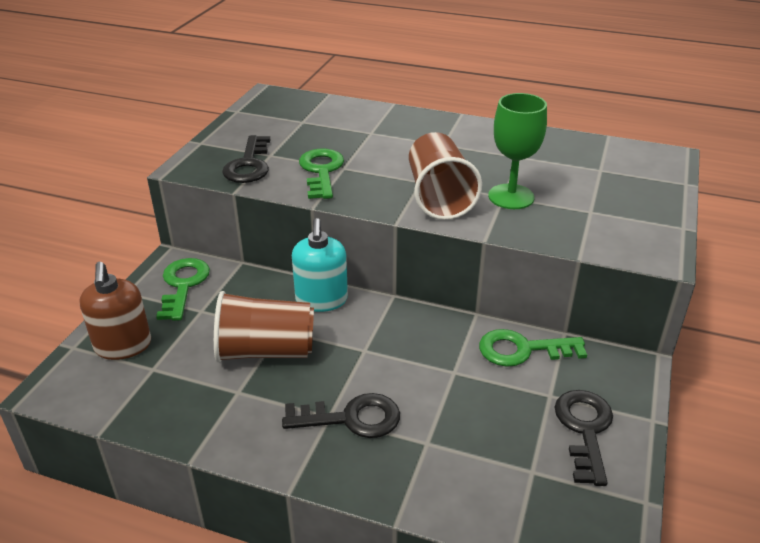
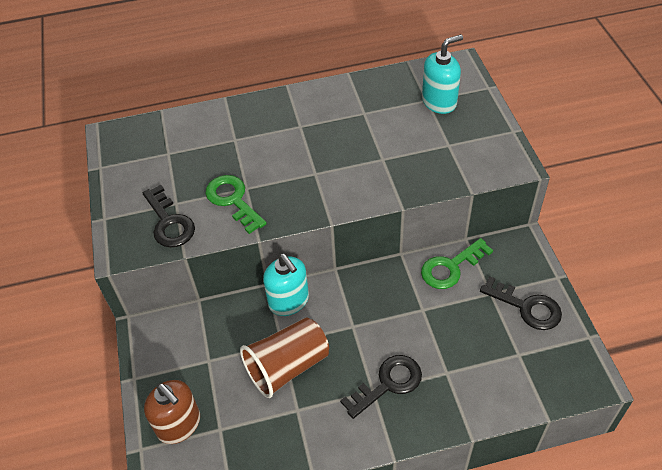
camera: 30 degrees left, 15 degrees up
green key [156,258,210,321] -> none
brown cup [409,132,482,220] -> none
green goblet [488,93,547,209] -> none
black key [555,390,613,486] -> black key turned 150 degrees clockwise [480,276,562,330]
none -> turquoise soap dispenser [422,34,463,114]

